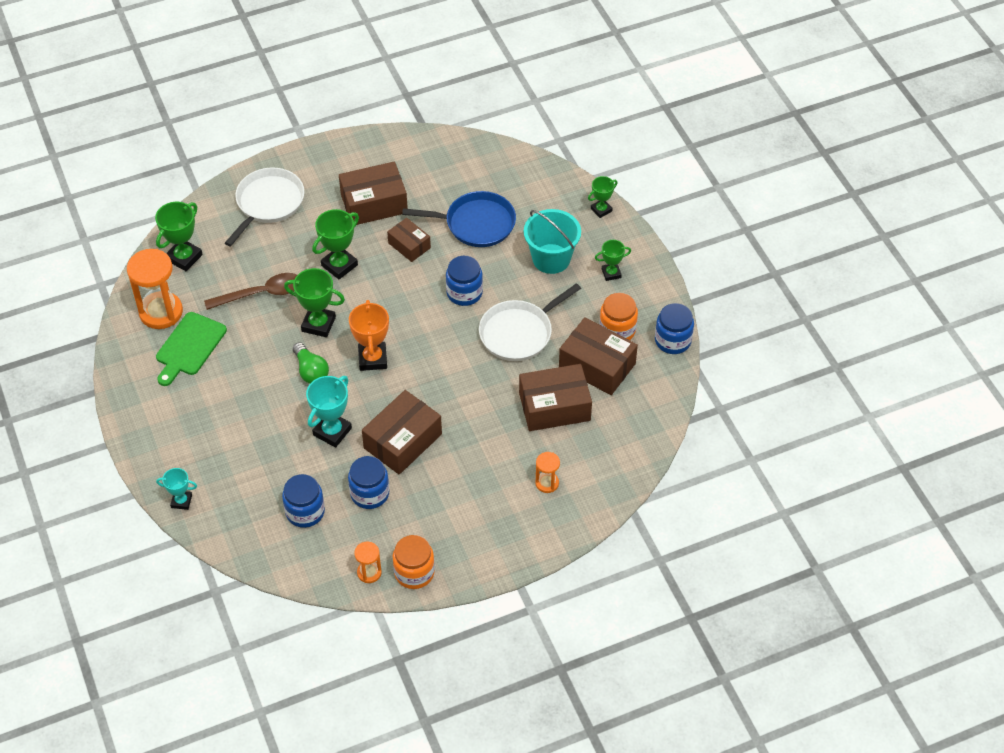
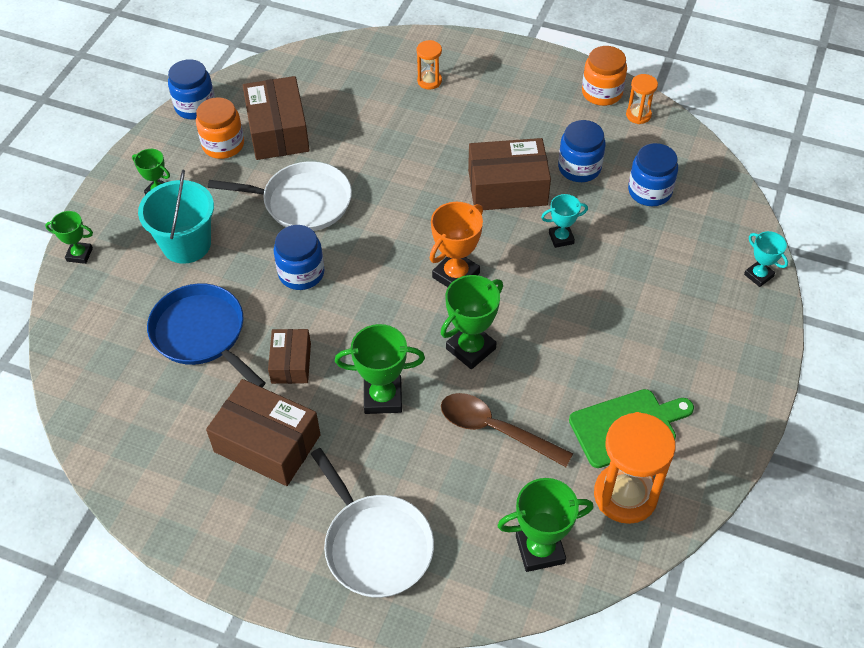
camera: 135 degrees left, 0 degrees up
white pan [225,168,304,247] -> white pan turned 105 degrees counterclockwise [311,448,434,598]
green trophy [284,268,345,337] -> green trophy turned 75 degrees clockwise [441,275,503,369]
green light bulb [293,342,329,384] -> none
turquoise trophy [306,376,352,448] -> turquoise trophy [541,194,588,248], size x0.61
brown box [519,364,592,431] -> none

